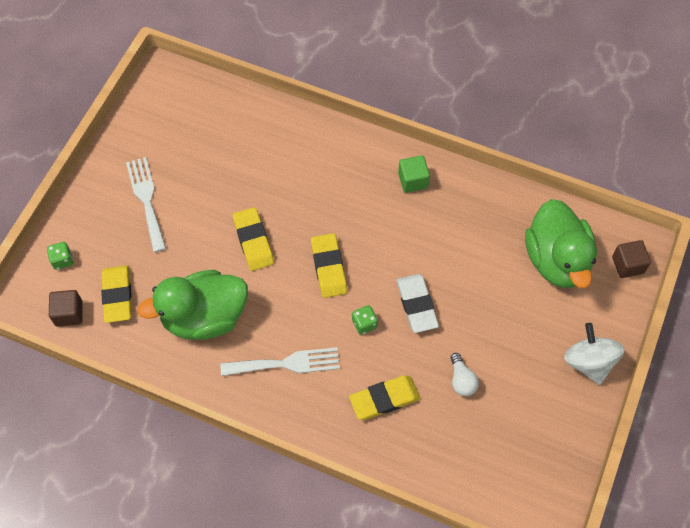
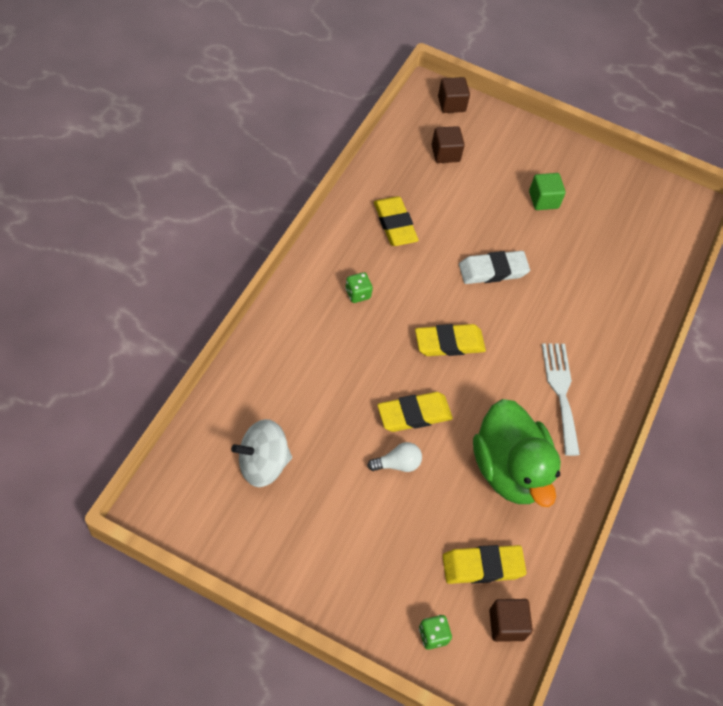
camera: 95 degrees left, 5 degrees down
white fork [126,157,166,252] -> none
yellow eraser [349,375,421,420] -> yellow eraser moved to [374,196,419,246]
green dice [352,305,378,335] -> green dice moved to [345,272,373,303]
green cube [398,155,430,193] -> green cube moved to [529,173,566,210]
white light bulb [450,353,479,396] -> white light bulb moved to [367,442,422,472]
green duck [525,199,597,288] -> brown cube [432,126,465,163]
white spinning top [564,323,625,385] -> white spinning top moved to [231,419,292,487]

